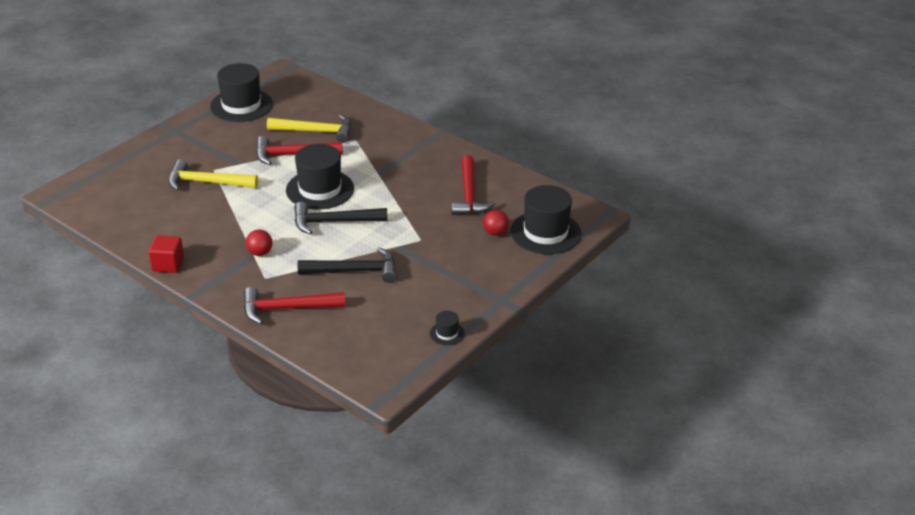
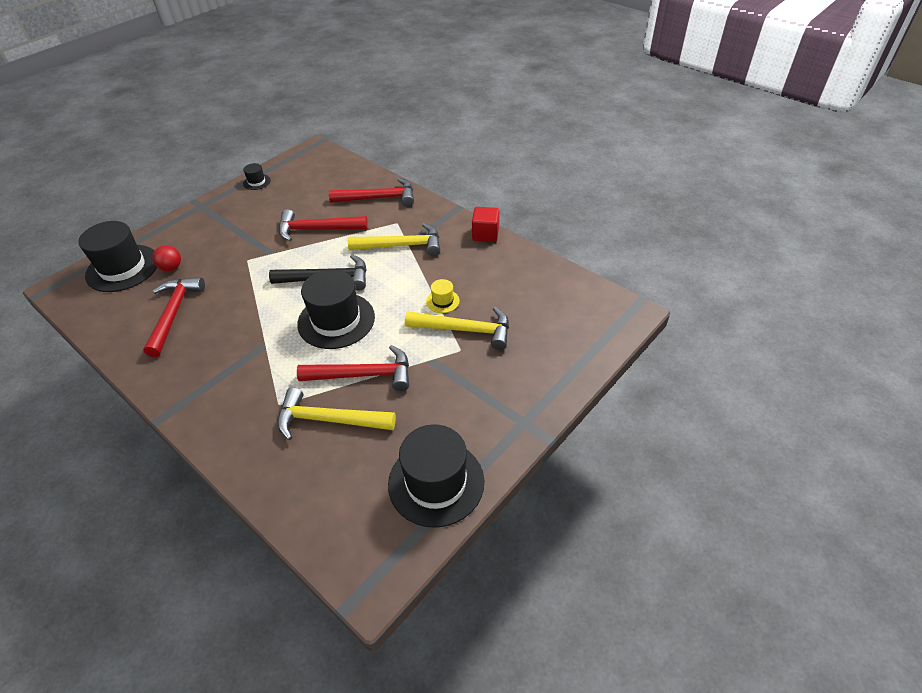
camera: 175 degrees left, 10 degrees up
red ball [246,230,273,256] -> yellow hammer [348,223,440,256]
black hammer [298,247,396,283] -> red hammer [279,209,368,242]
none -> yellow hat [426,279,460,313]

